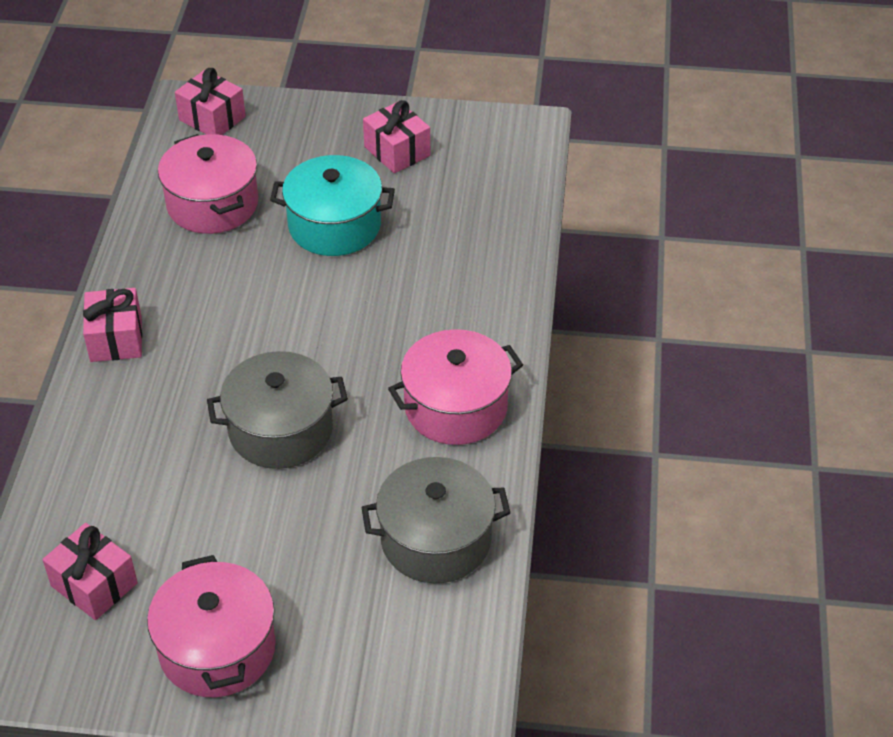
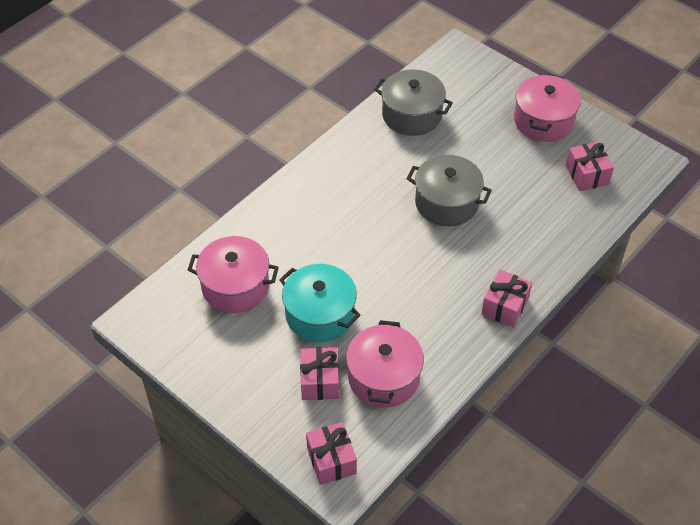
camera: 145 degrees left, 5 degrees up
pink gift [363,100,430,173] -> pink gift moved to [300,347,339,400]
pink pot [388,329,523,445] -> pink pot moved to [188,236,279,313]

